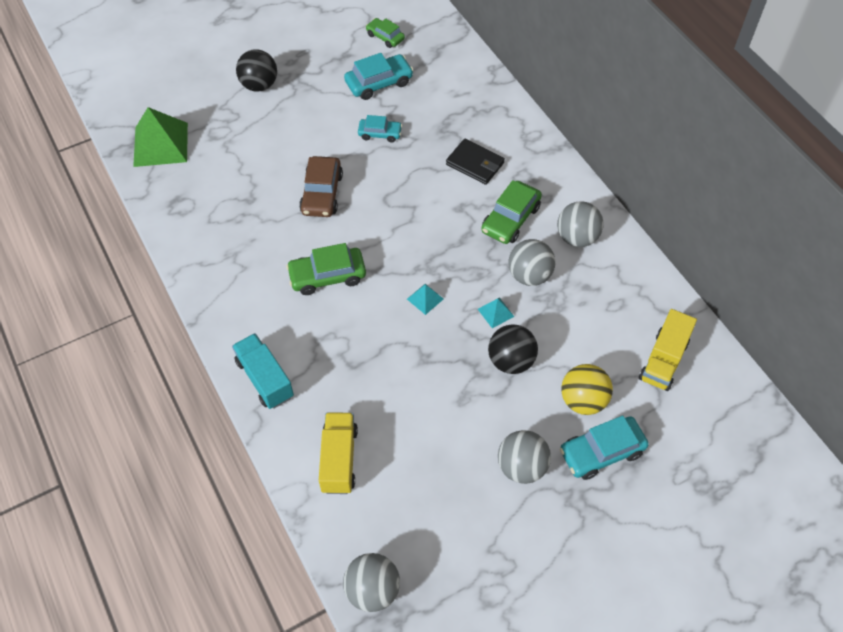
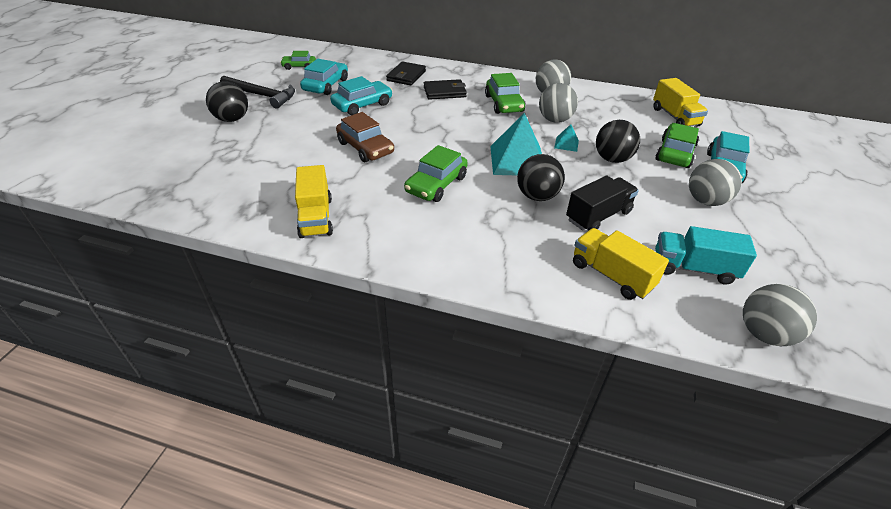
camera: 45 degrees left, 15 degrees down
green pyramid [133,107,188,167] -> none
turquoise truck [232,333,294,409] -> turquoise truck moved to [655,226,757,285]
turquoise car [358,115,402,143] -> turquoise car [330,76,392,115], size x1.59
turquoise pyramid [407,284,443,315] -> turquoise pyramid [490,113,542,175], size x2.21
yellow ball [561,364,613,415] -> green car [656,123,699,168]
none -> black hammer [220,76,295,109]
none -> yellow truck [295,165,333,238]
none -> black wallet [386,61,426,85]
none -> black ball [517,154,565,201]
none -> black truck [566,175,639,231]

